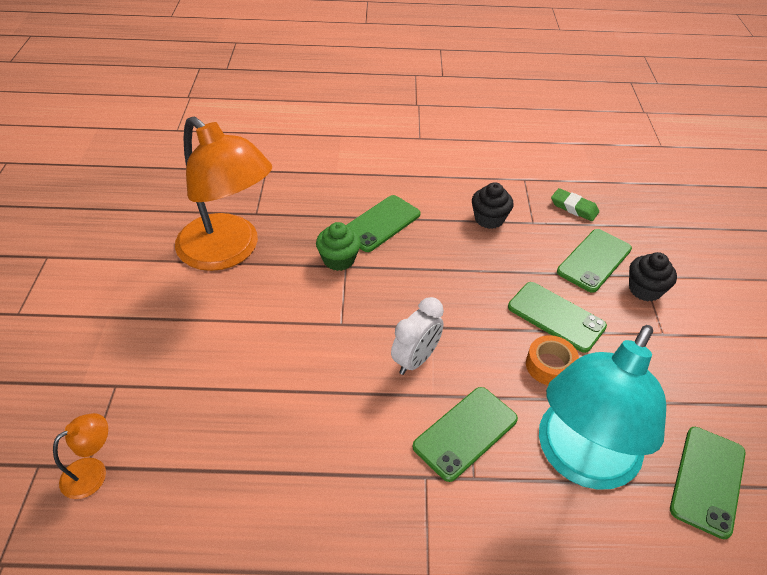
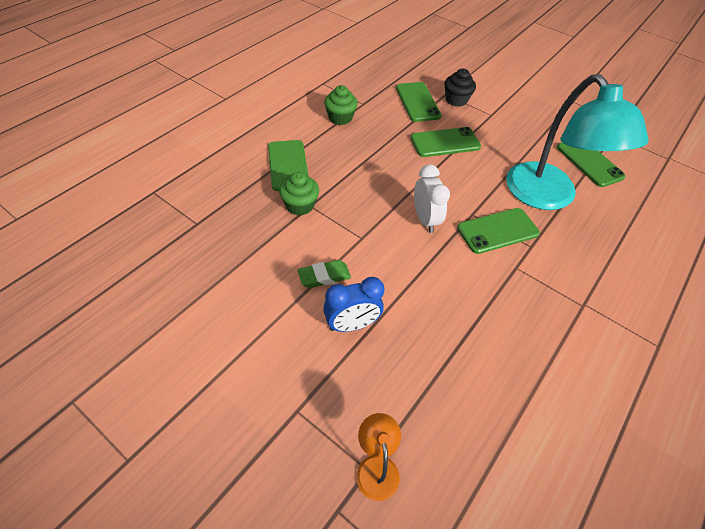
camera: 55 degrees left, 5 degrees up
orange lamp [175,117,272,271] -> none
green phone [413,387,518,482] -> green phone turned 75 degrees clockwise [457,208,540,254]
black cupcake [472,182,513,229] -> green cupcake [324,85,358,125]
orange tape [526,335,579,385] -> none
green eraser [551,188,599,221] -> green eraser moved to [297,260,351,288]
none -> blue clock [323,277,384,332]

